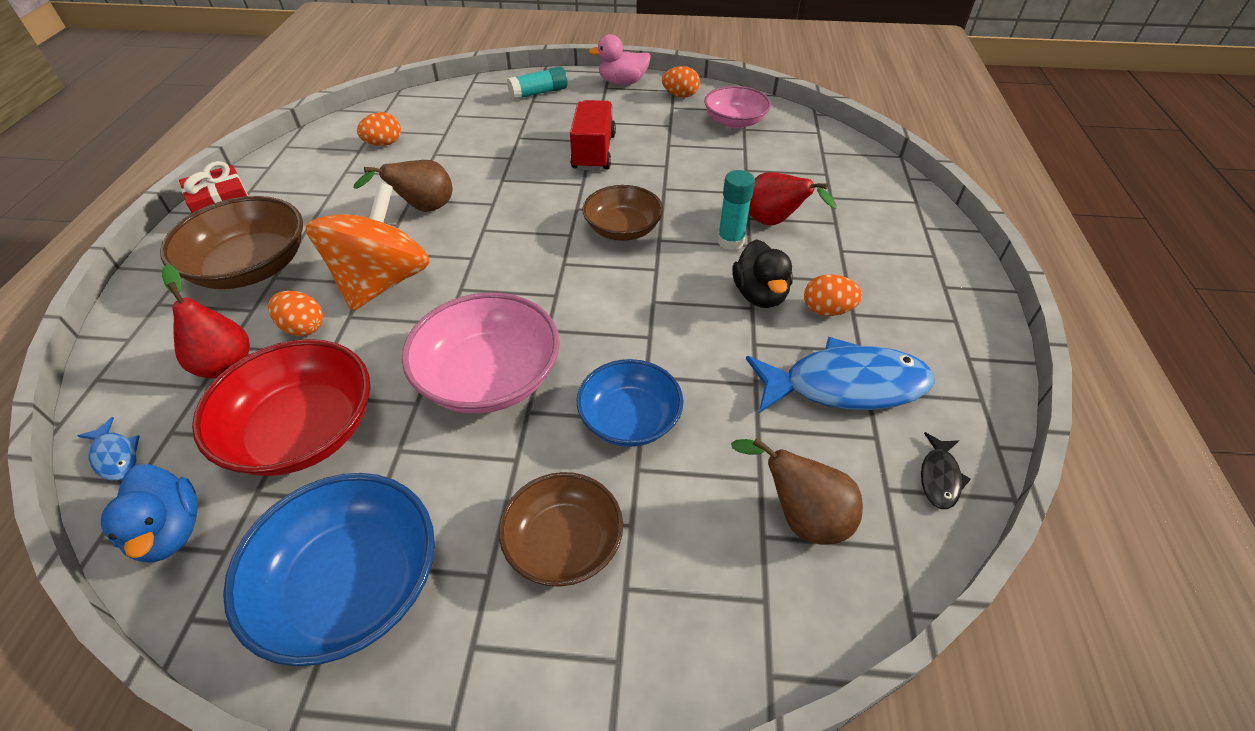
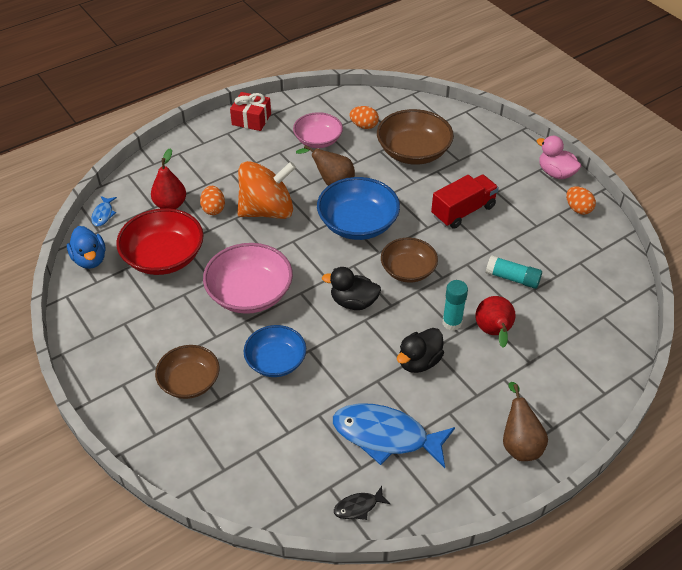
camera: 50 degrees right, 0 degrees up
blue duck [101,464,198,563] -> blue duck turned 45 degrees counterclockwise [67,226,106,269]
brown bowl [160,196,303,289] -> brown bowl moved to [377,109,454,165]
blue bowl [223,473,435,666] -> blue bowl moved to [317,177,400,240]
turquoise glue stick [507,66,568,100] -> turquoise glue stick moved to [486,255,542,289]
pink bowl [704,86,771,128] -> pink bowl moved to [293,112,343,148]
brown pear [731,438,863,544] -> brown pear moved to [503,382,548,461]
blue fish [746,337,935,413] -> blue fish turned 150 degrees clockwise [333,403,455,468]
orange egg [804,274,862,316] -> none
none -> black duck [322,267,381,310]

